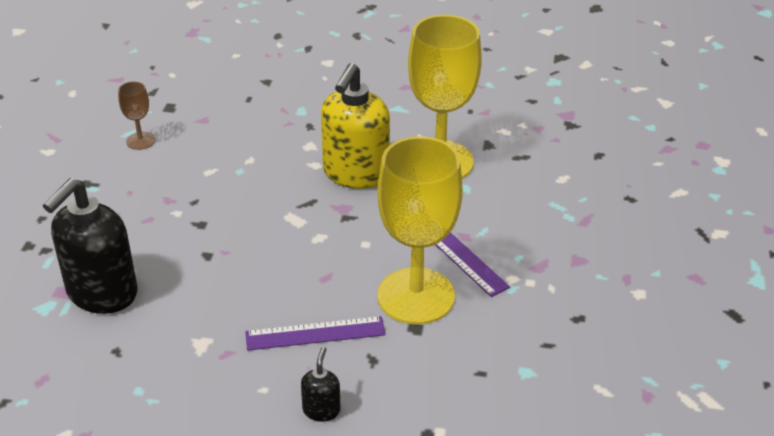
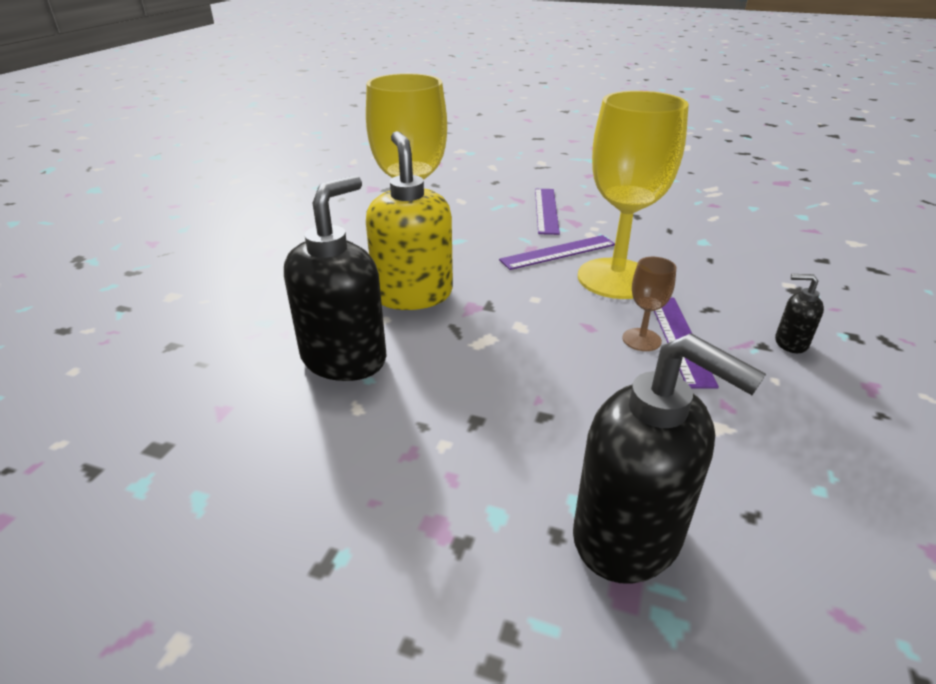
camera: 80 degrees left, 5 degrees down
brown goblet [118,81,155,150] -> brown goblet moved to [622,257,676,351]
yellow soap dispenser [321,63,390,189] -> yellow soap dispenser turned 135 degrees counterclockwise [366,131,453,310]
none -> black soap dispenser [284,175,386,381]
none -> purple ruler [535,189,560,235]

